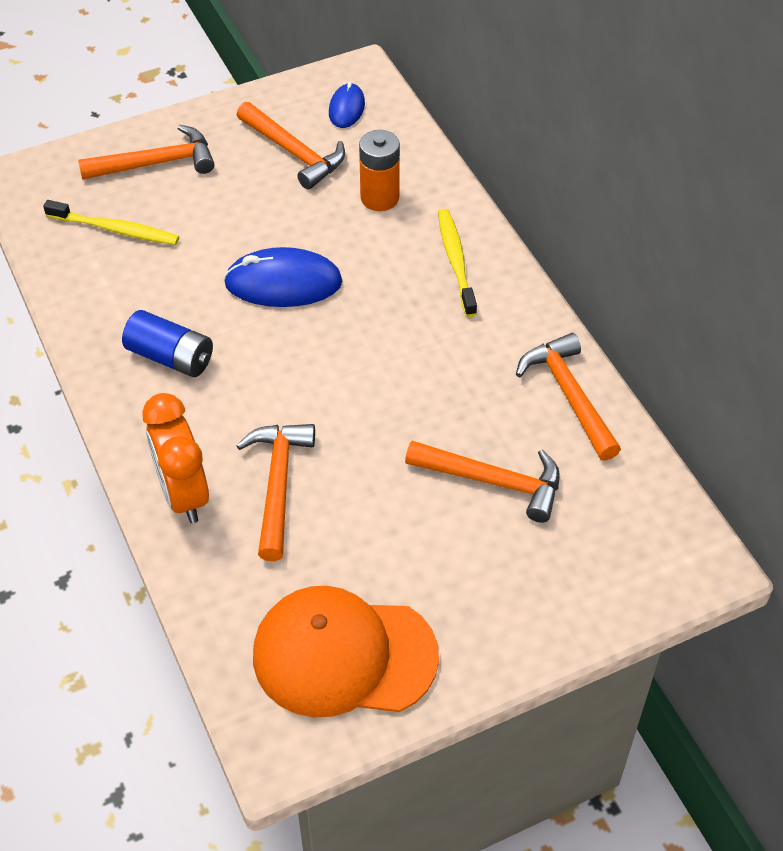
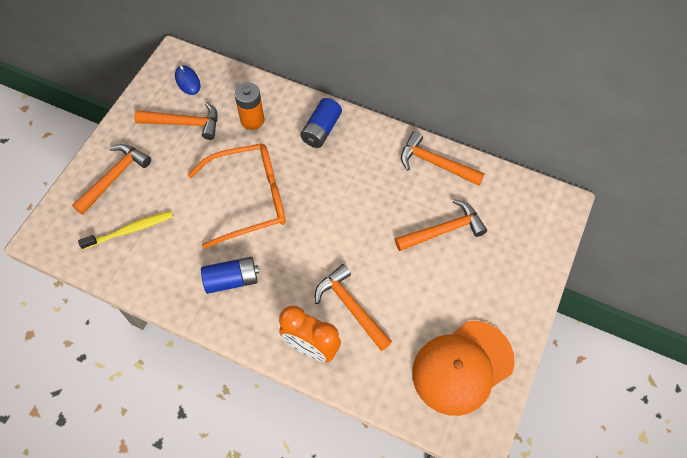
camera: 40 degrees left, 10 degrees up
blue mouse [224,247,342,307] -> orange glasses [188,143,286,249]
yellow toothbrush [438,209,477,317] -> blue battery [300,98,342,148]

